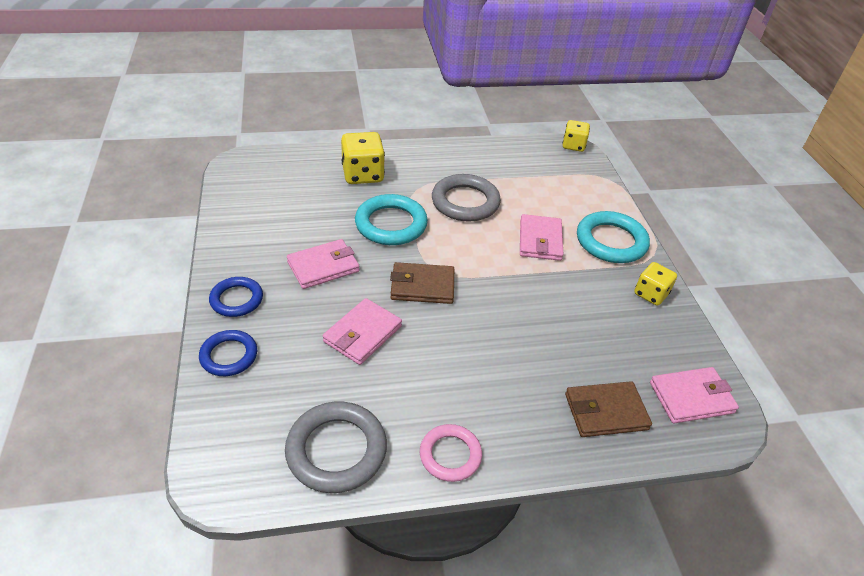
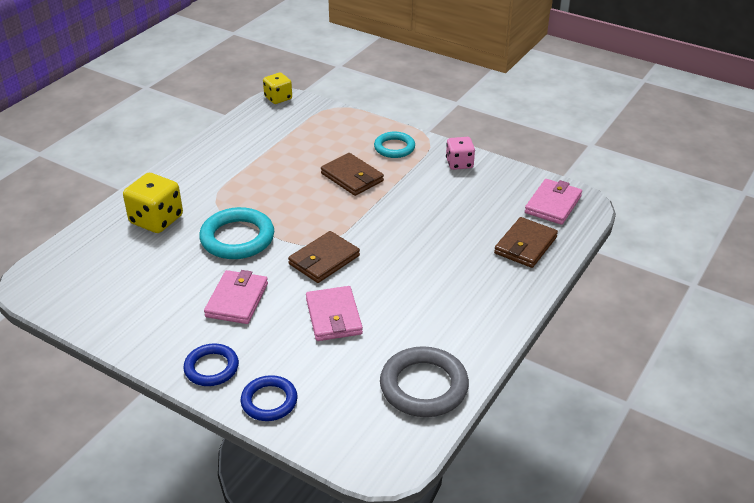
camera: 45 degrees left, 5 degrees down
pink ring [420,424,482,482] -> none
grey ring [432,174,501,222] -> none
pink wallet [520,214,563,261] -> brown wallet [321,153,384,196]
turquoise ring [577,211,650,263] -> turquoise ring [374,132,415,158], size x0.63
yellow dice [634,262,677,306] -> pink dice [446,137,475,170]

